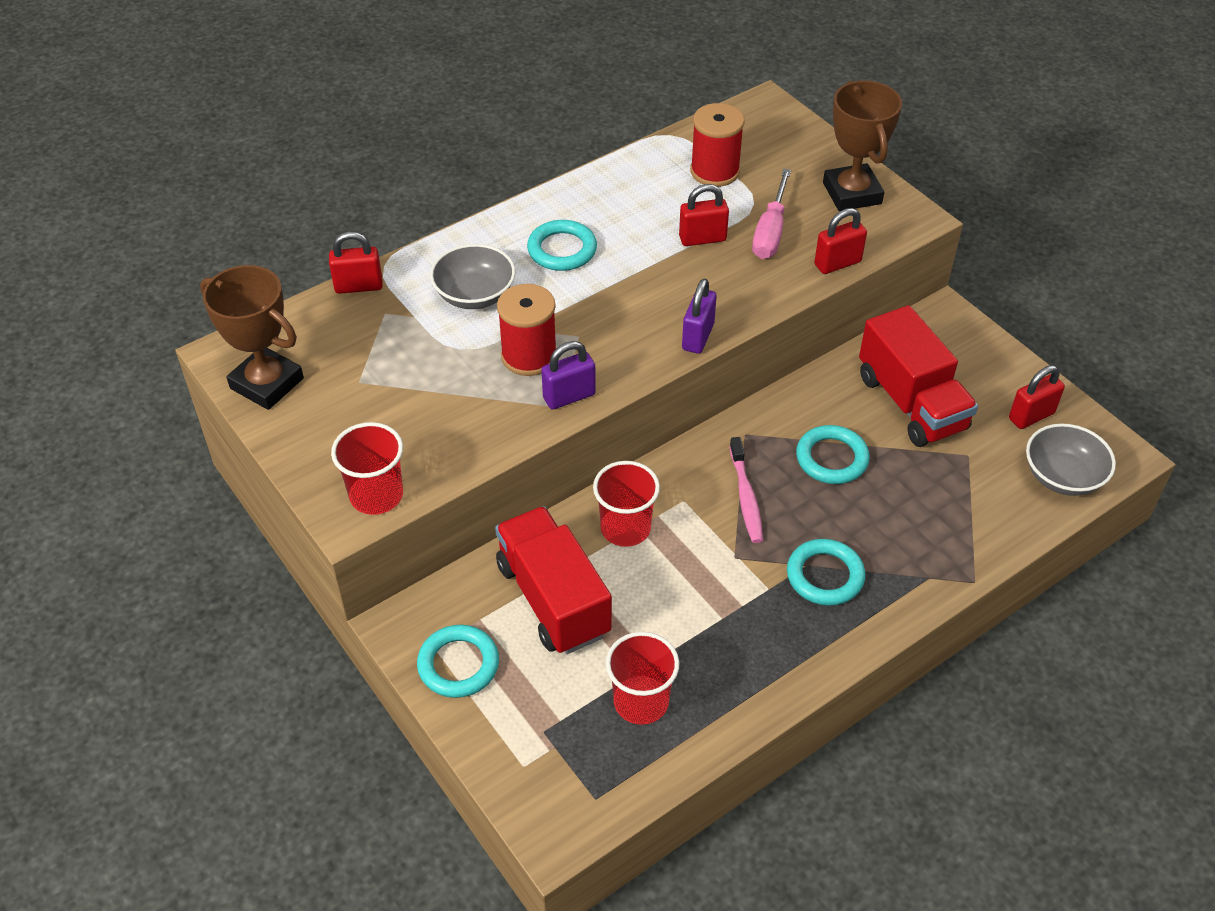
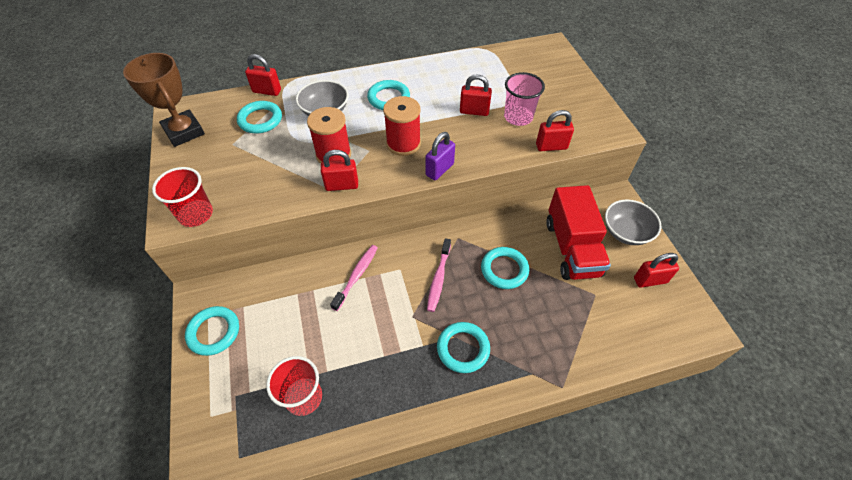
camera: 20 degrees right, 5 degrees up
red truck [495,506,612,654] -> none
purple padlock [541,341,596,410] -> red padlock [321,150,358,191]
red cup [593,461,660,547] -> pink toothbrush [330,245,378,311]
red spool [690,103,745,187] -> red spool moved to [383,96,421,156]
pink screwdriver [752,168,791,259] -> pink cup [504,72,545,126]
brown trophy [823,81,902,211] -> none
grey bowl [1026,423,1116,496] -> grey bowl moved to [605,200,661,245]
none -> turquoise ring [237,101,282,134]

